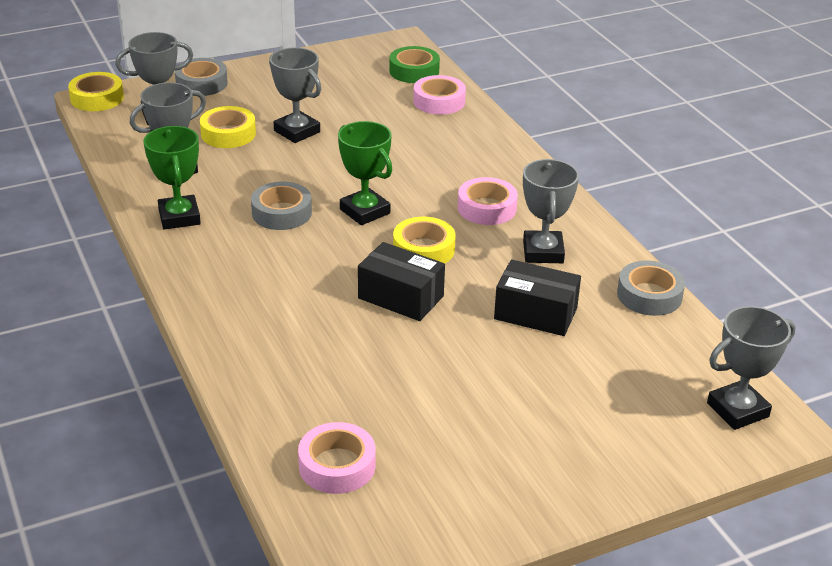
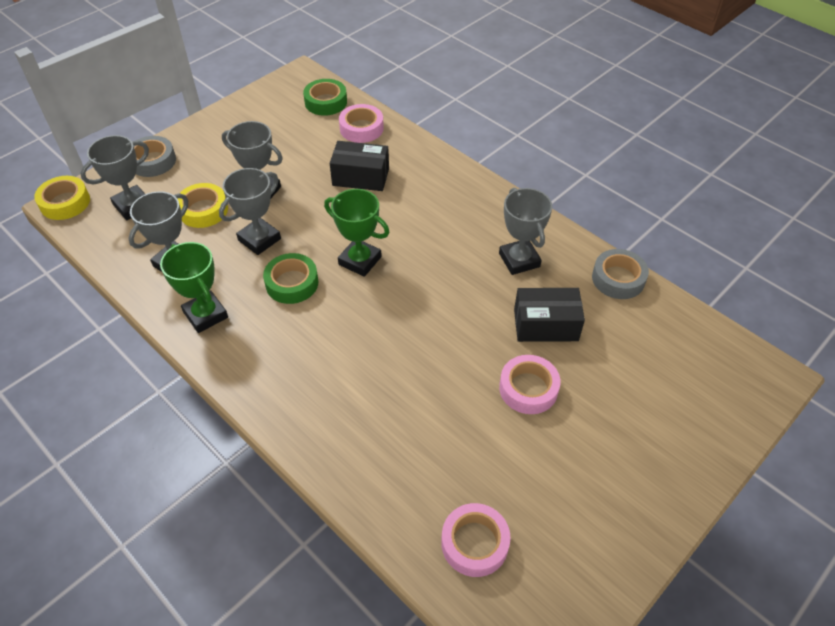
camera: 20 degrees left, 15 degrees up
grey tape [251,182,312,230] -> green tape [263,253,318,304]
black box [358,242,445,321] -> black box moved to [330,141,389,191]
yellow tape [393,217,456,263] -> none
pink tape [458,177,518,225] -> pink tape moved to [499,355,561,414]
grey trophy [707,306,795,430] -> grey trophy moved to [219,168,281,255]

